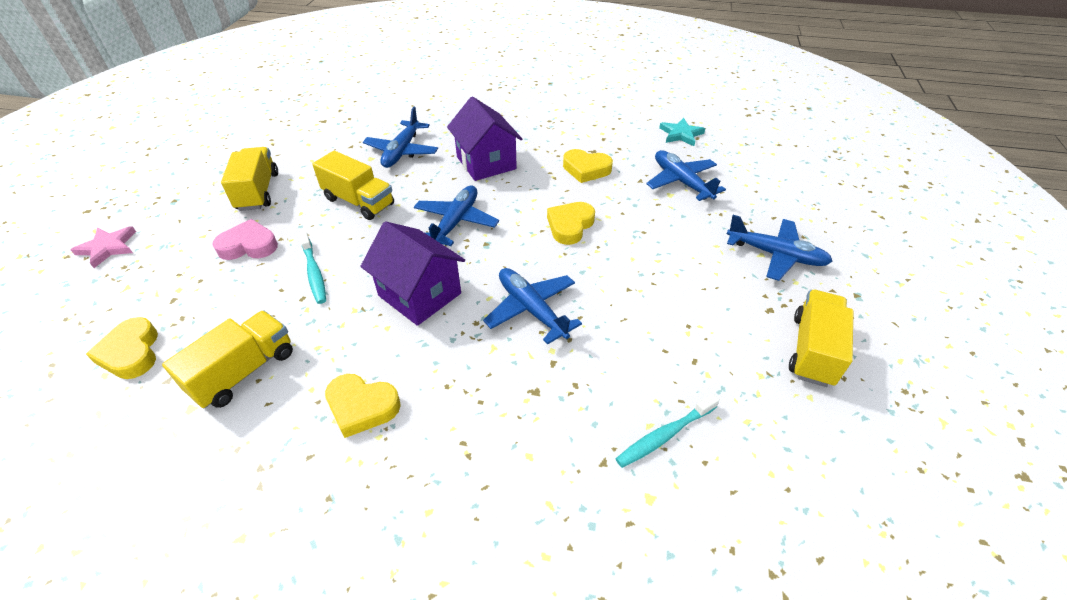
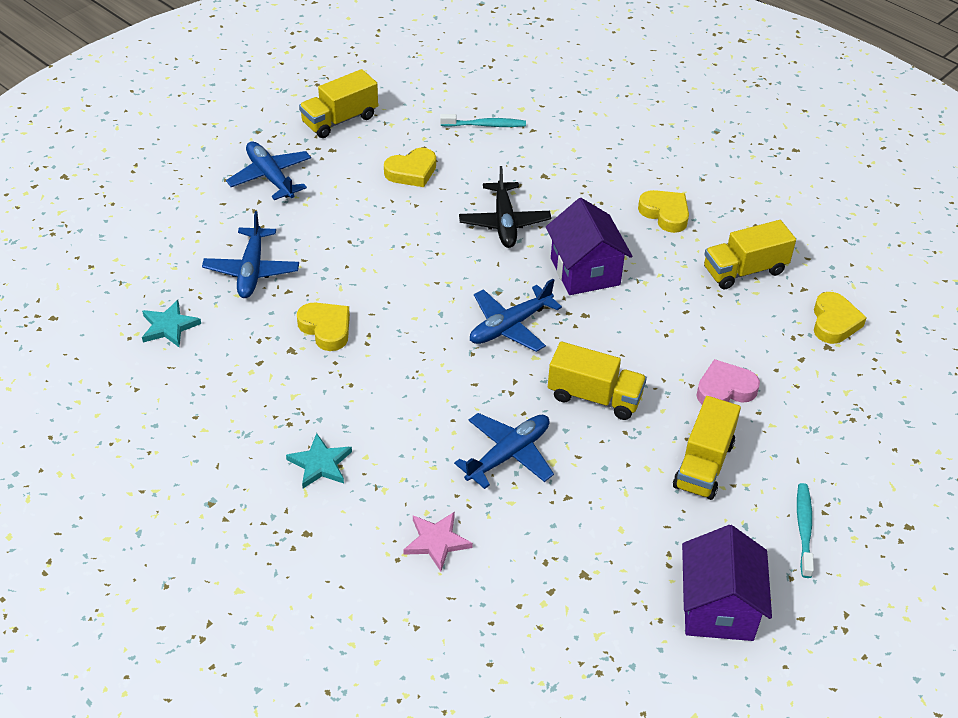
camera: 150 degrees left, 0 degrees up
pink star [71,227,136,268] -> pink star moved to [403,512,473,572]
pink heart [212,219,278,260] -> pink heart turned 135 degrees clockwise [696,359,760,404]
turquoise toothbrush [299,232,326,304] -> turquoise toothbrush moved to [797,483,814,578]
yellow truck [312,151,394,220] -> yellow truck turned 135 degrees clockwise [548,342,647,420]
purple house [447,96,522,181] -> purple house moved to [682,525,772,641]
blue plane [483,268,582,345] -> black plane [459,166,551,248]
yellow heart [547,202,595,245] -> yellow heart moved to [384,148,436,187]
none -> turquoise star [286,433,352,488]

